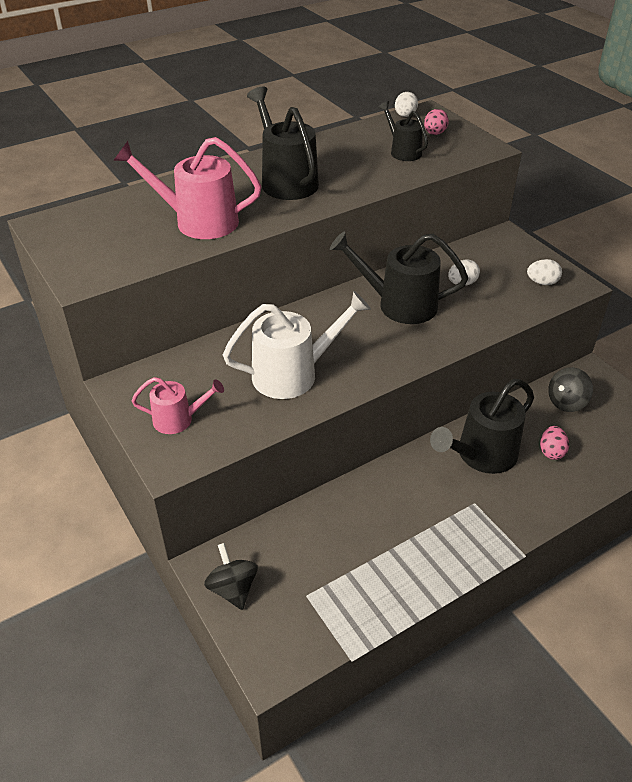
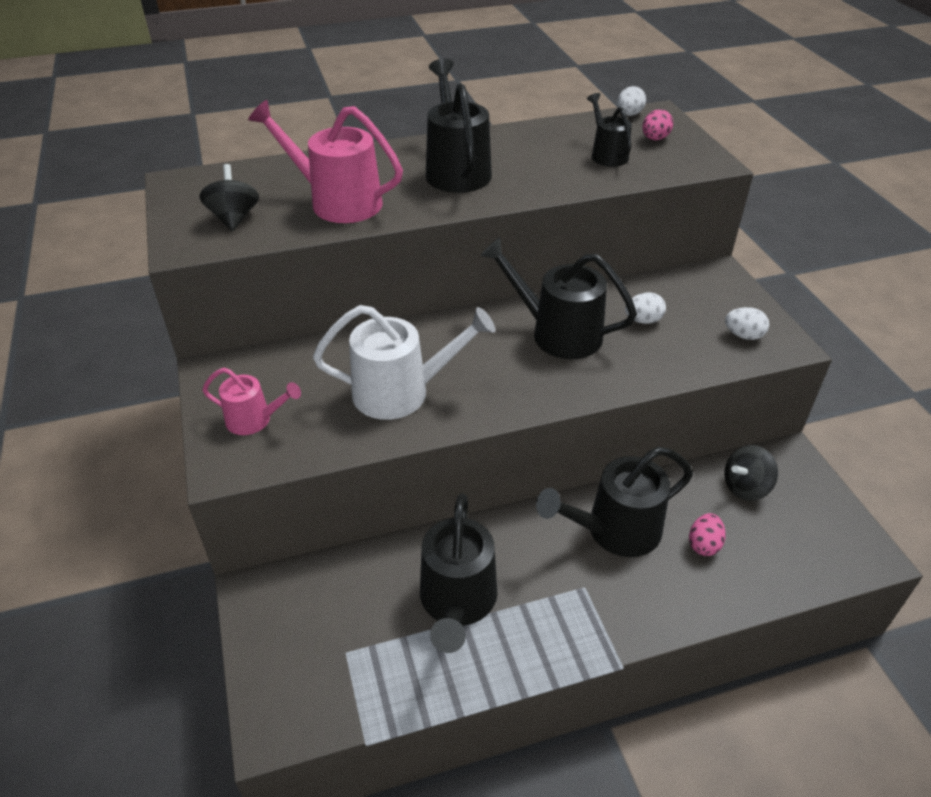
camera: 15 degrees right, 0 degrees up
black spinning top [204,543,258,610] -> black spinning top moved to [199,164,259,231]
none -> black watering can [420,493,497,653]

